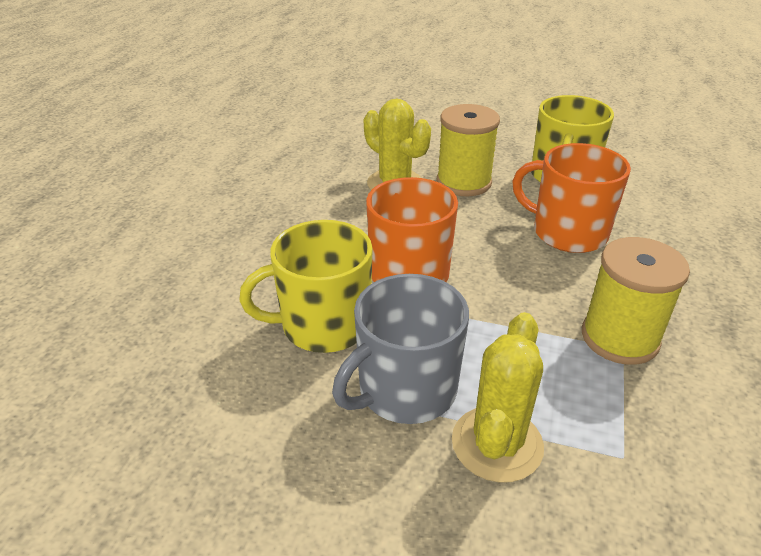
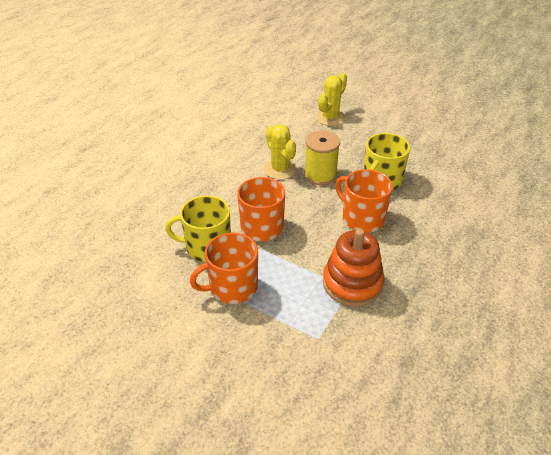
camera: 15 degrees right, 5 degrees up
grey mug [332,274,469,424] -> orange mug [190,232,258,304]
yellow cactus [452,312,544,483] -> yellow cactus moved to [316,73,347,126]
yellow spool [582,237,690,365] -> orange stacking toy [323,229,384,307]

